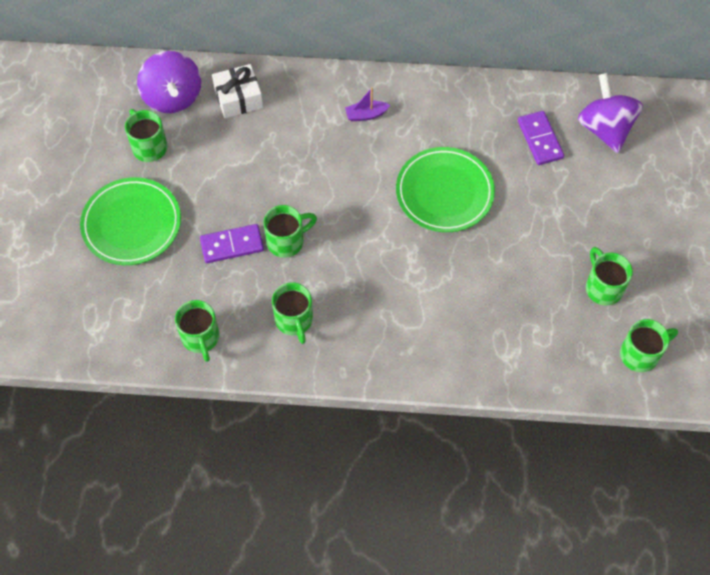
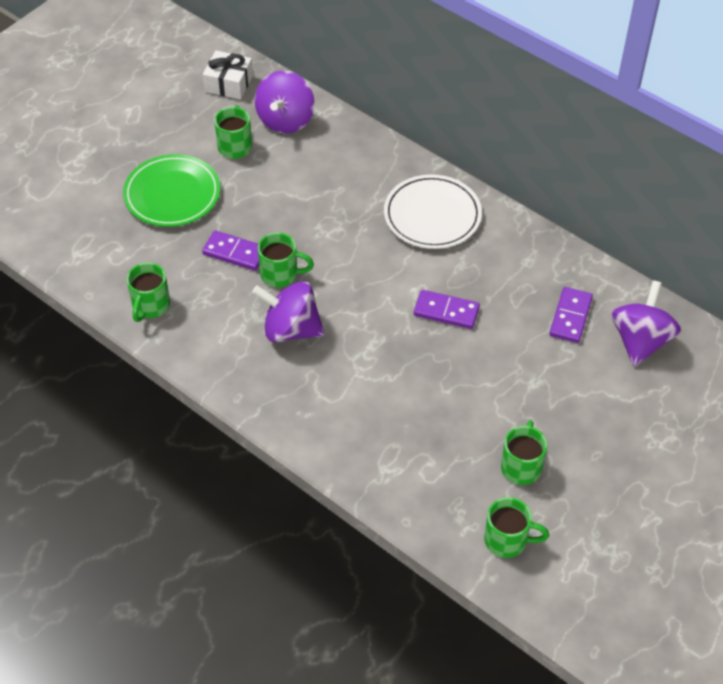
camera: 35 degrees right, 10 degrees down
white gift [212,64,263,118] -> white gift moved to [203,51,253,100]
green mug [272,282,313,344] -> none
purple boat [345,87,390,121] -> white plate [384,174,482,249]
green plate [396,147,495,232] -> purple domino [414,290,480,329]
none -> purple spinning top [252,281,325,343]

